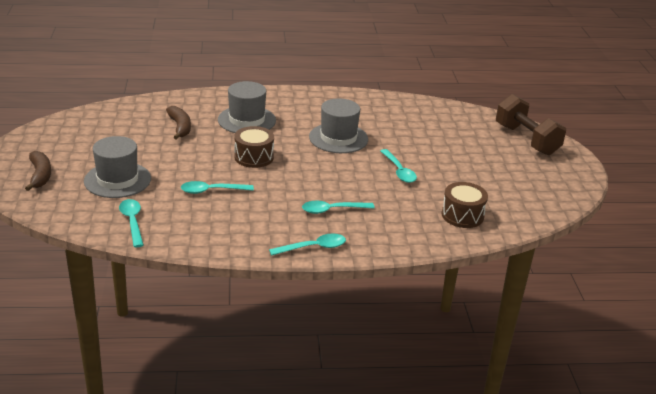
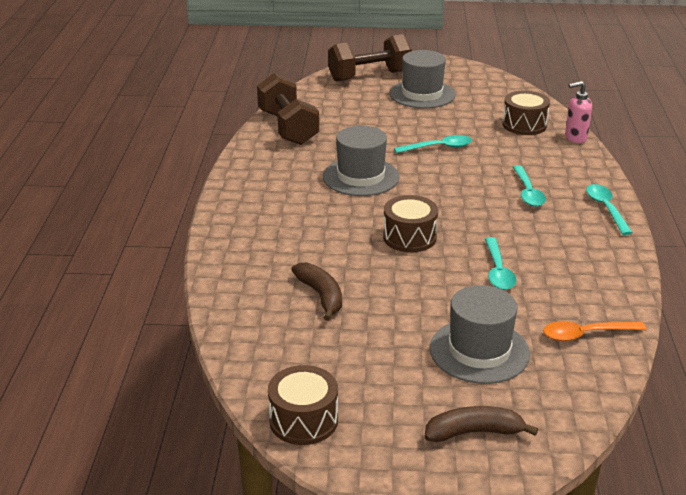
camera: 80 degrees left, 0 degrees up
turquoise spoon [119,199,144,247] -> orange spoon [543,321,646,341]
brown banana [166,106,191,140] -> brown banana turned 75 degrees clockwise [291,262,342,321]
grey hat [218,81,276,133] -> grey hat moved to [390,50,455,108]
none -> brown dumbbell [257,73,319,145]
none -> brown drum [268,365,338,445]
none -> pink soap dispenser [565,81,592,143]

